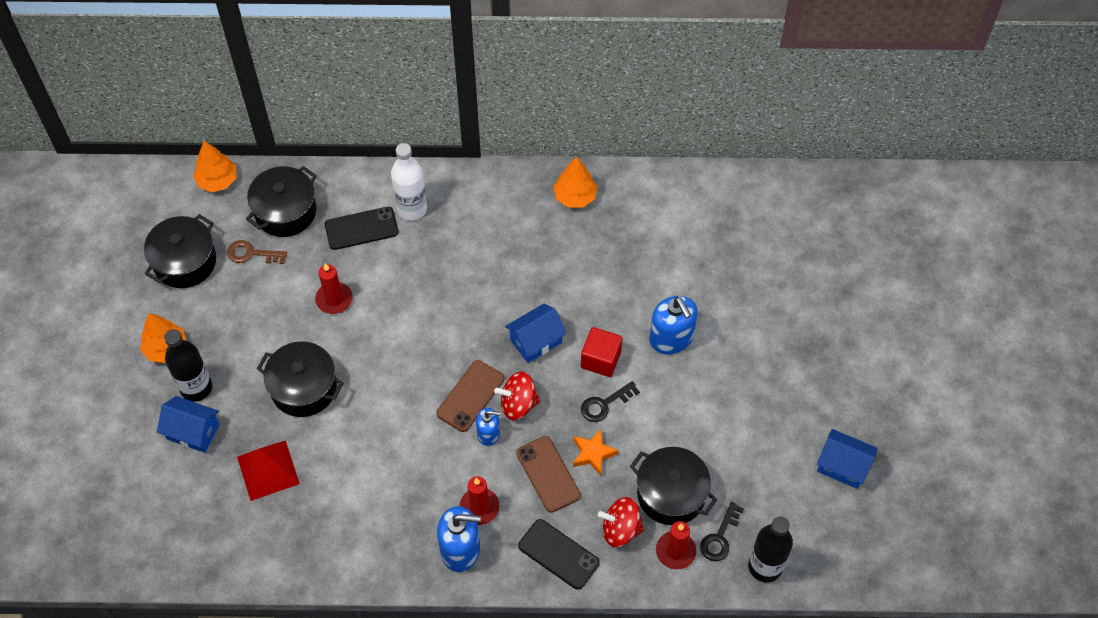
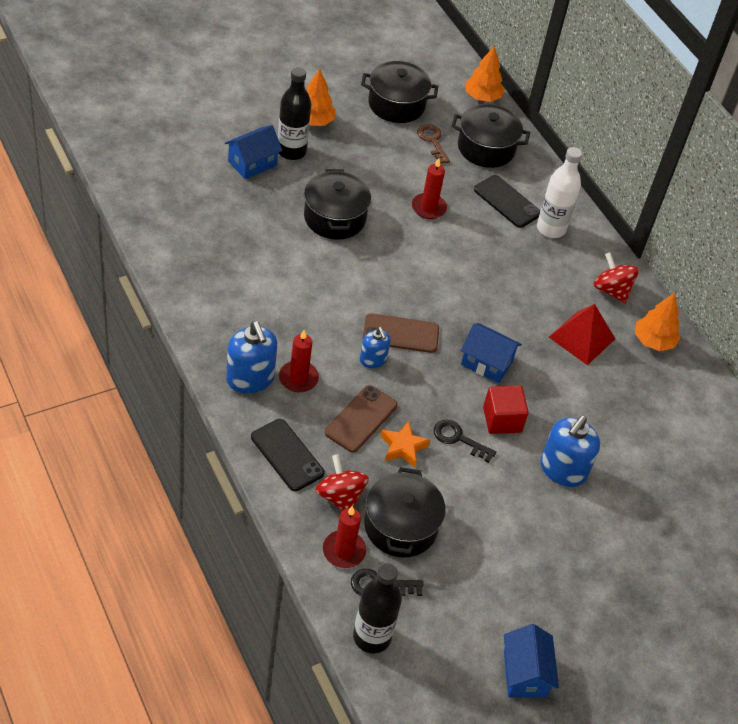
camera: 55 degrees right, 10 degrees down
blue house [157,396,220,453] -> blue house turned 60 degrees clockwise [225,125,283,179]
red pyramid [237,440,300,501] -> red pyramid moved to [549,304,615,365]
red spinning top [494,372,540,420] -> red spinning top moved to [594,252,639,303]
black phone [518,519,600,590] -> black phone turned 45 degrees counterclockwise [251,419,324,491]

